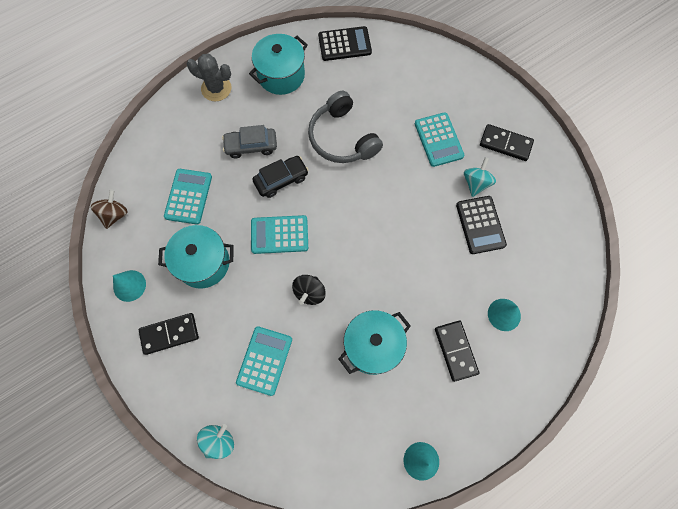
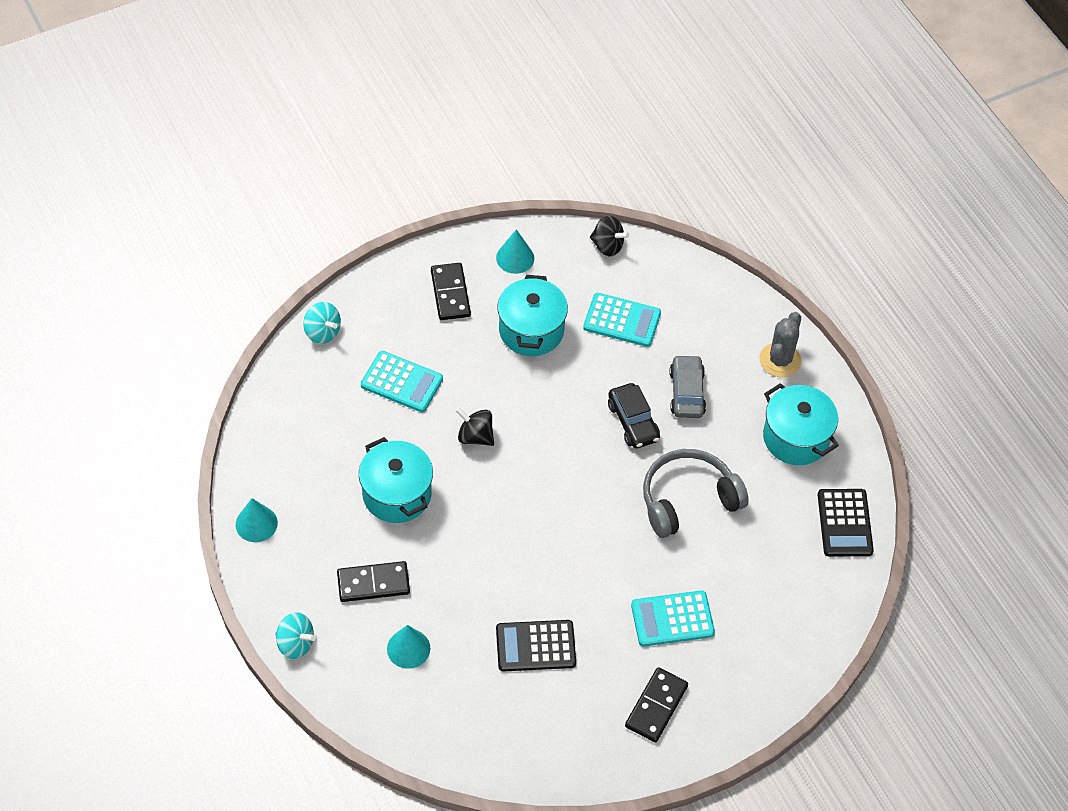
camera: 95 degrees right, 15 degrees down
brown spinning top [91,189,128,229] -> black spinning top [590,216,629,256]
turquoise calculator [251,215,308,254] -> none
turquoise spinning top [464,157,496,197] -> turquoise spinning top moved to [275,612,316,659]

